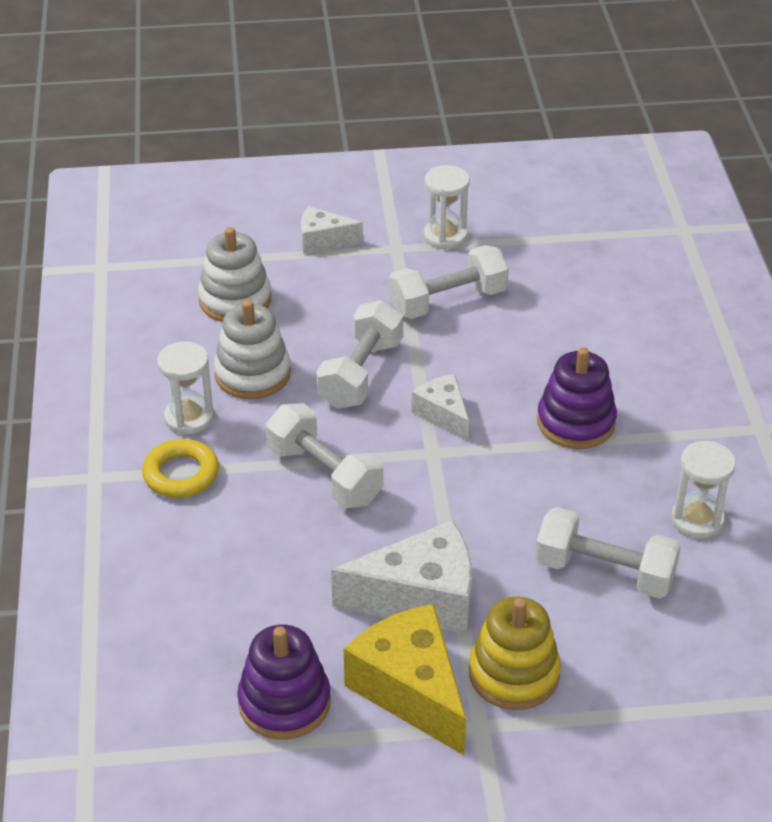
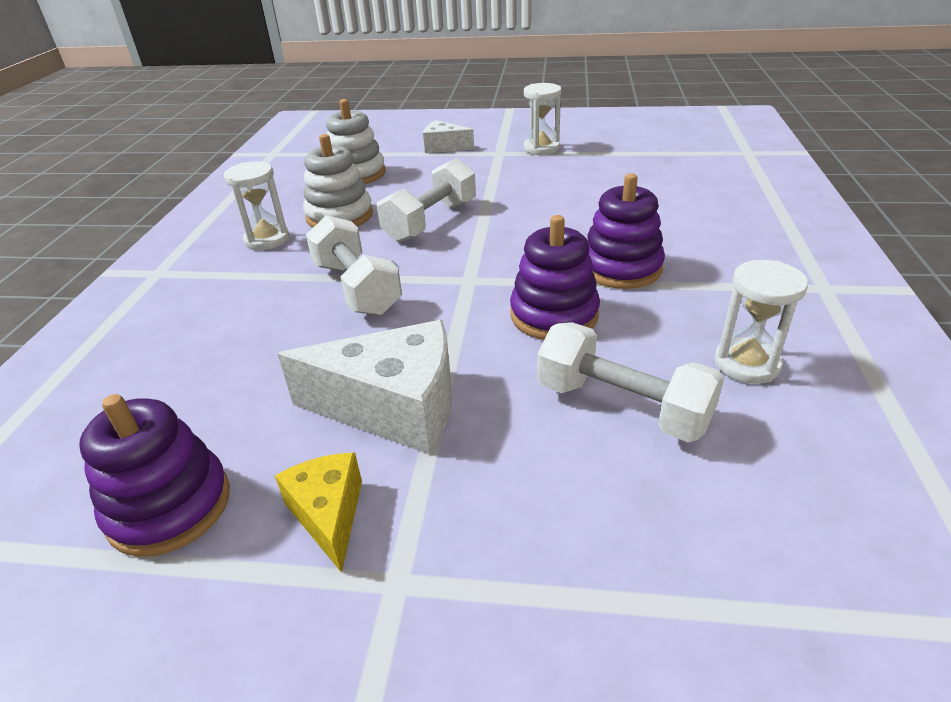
camera: 15 degrees right, 5 degrees down
yellow ring [142,439,219,498] -> none
yellow cheese [344,604,466,755] -> yellow cheese [275,452,362,573], size x0.56
white dumbbell [389,245,509,319] -> none
white cheese [411,374,469,441] -> none
yellow stacking toy [469,597,561,710] -> none
none -> purple stacking toy [510,215,600,340]

